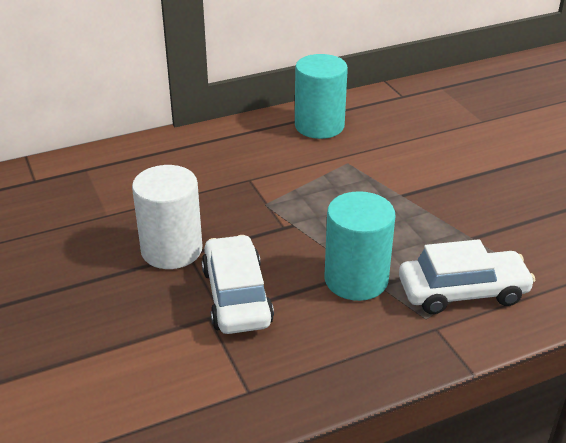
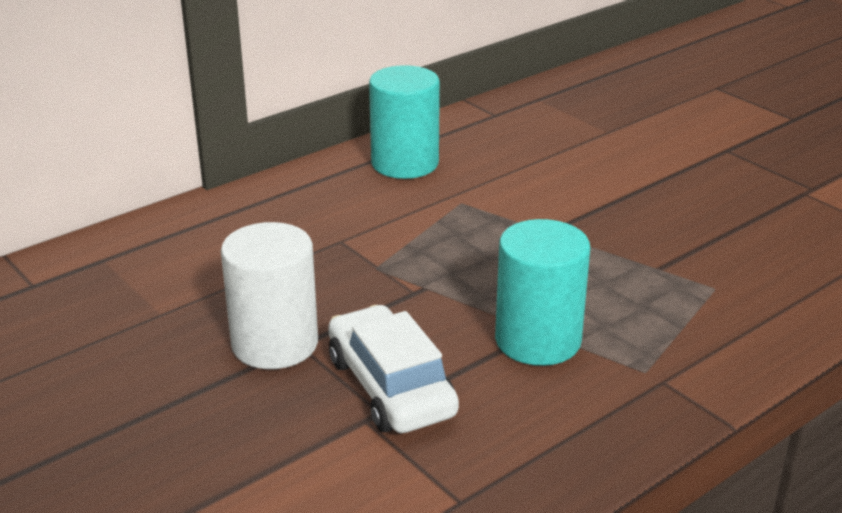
camera: 15 degrees left, 5 degrees down
white car [399,239,536,314] -> none

